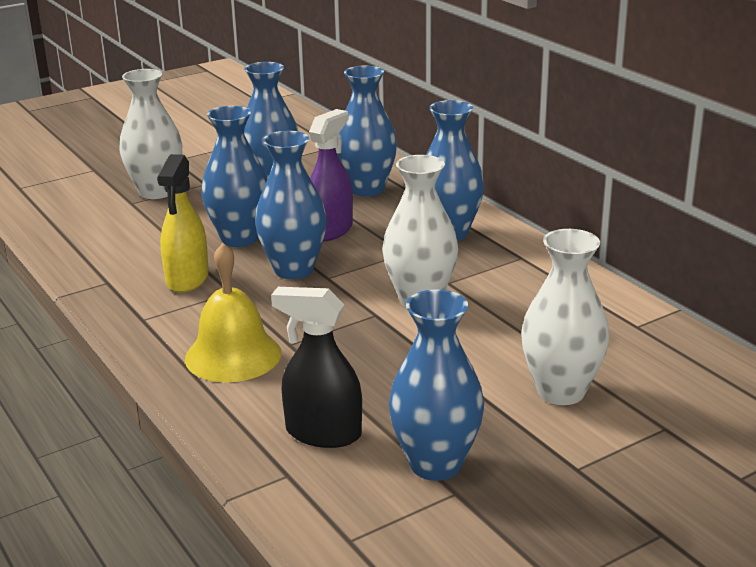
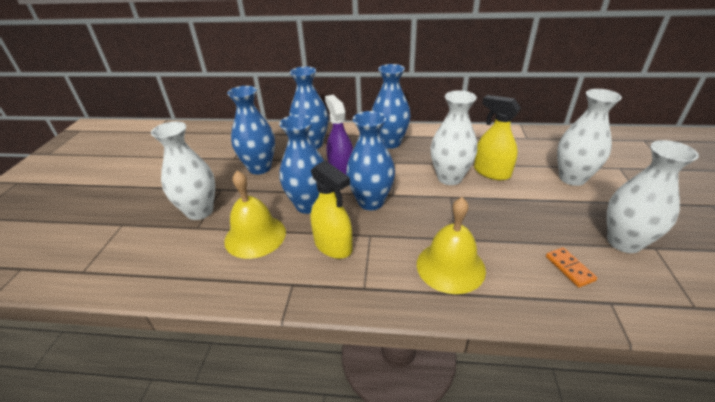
camera: 50 degrees left, 10 degrees up
black spray bottle [271,287,362,448] -> orange domino [546,248,597,288]
blue vase [389,289,484,481] -> white vase [607,140,699,253]
none -> yellow bell [224,170,286,259]
none -> yellow spray bottle [474,95,521,180]

